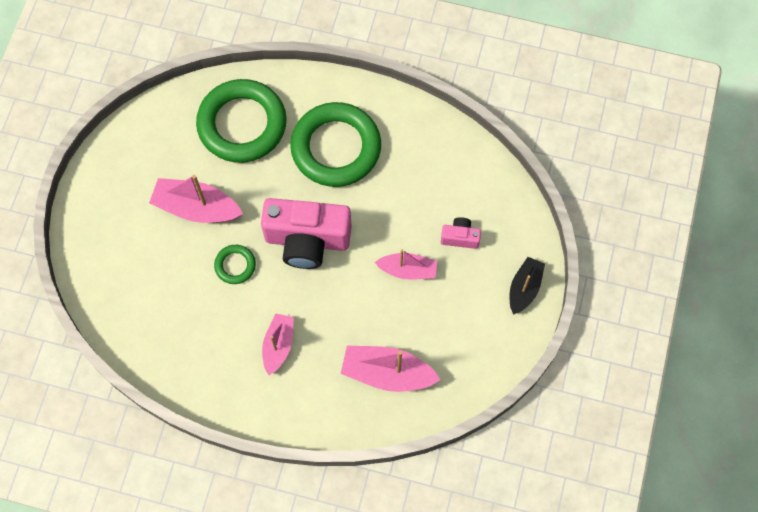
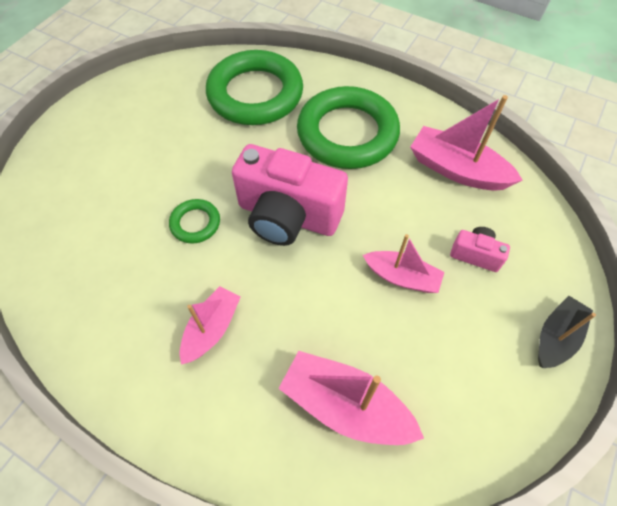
camera: 15 degrees right, 10 degrees down
pink boat [149,175,243,223] -> pink boat moved to [410,95,523,191]

